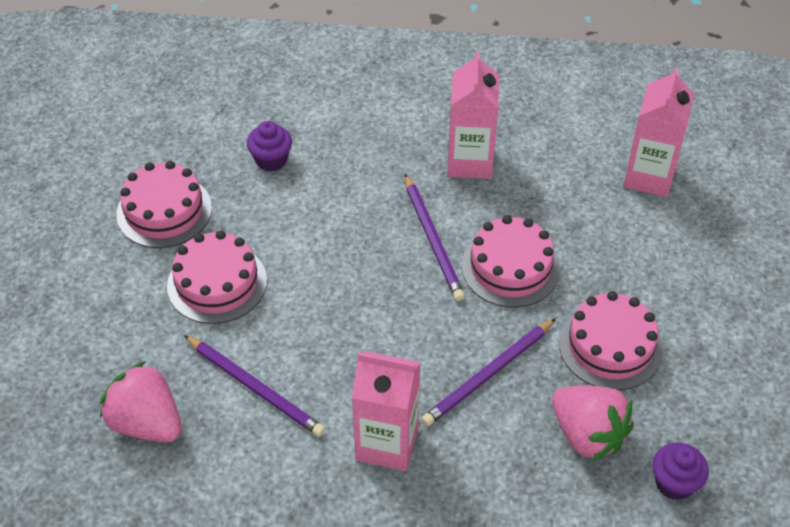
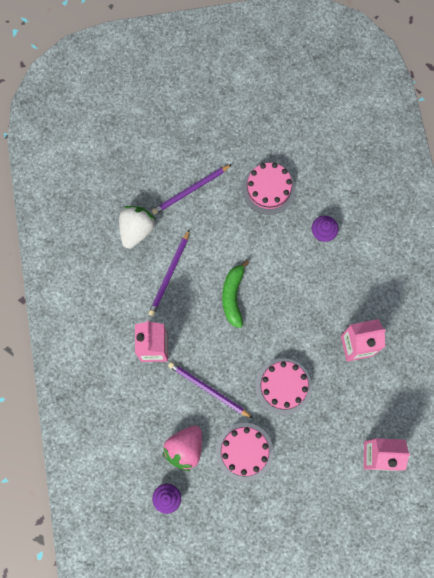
camera: 75 degrees right, 25 degrees up
pink strawberry [100,361,182,442] -> white strawberry [119,206,156,249]
pink cake [167,230,267,324] -> none
purple pencil [405,174,465,301] -> purple pencil moved to [152,164,232,215]
none -> green banana [222,260,250,328]

